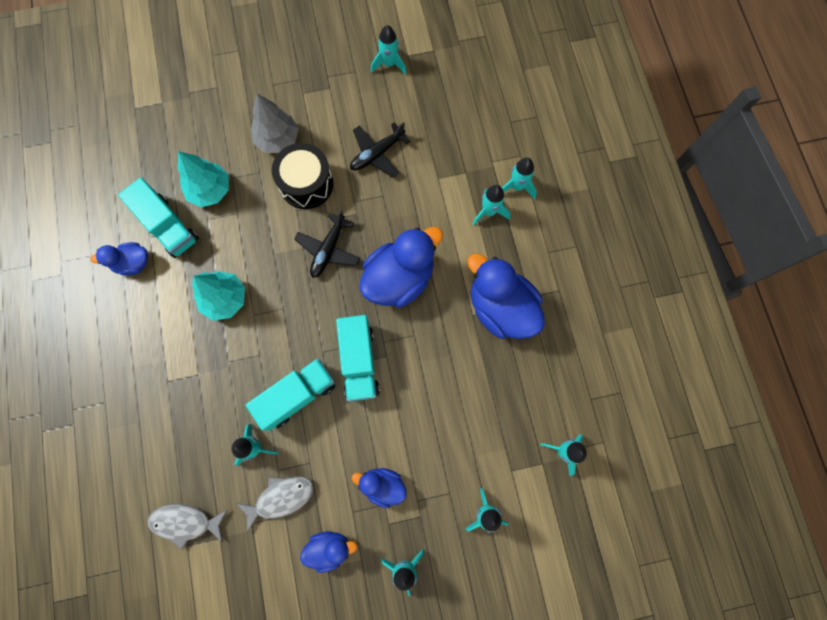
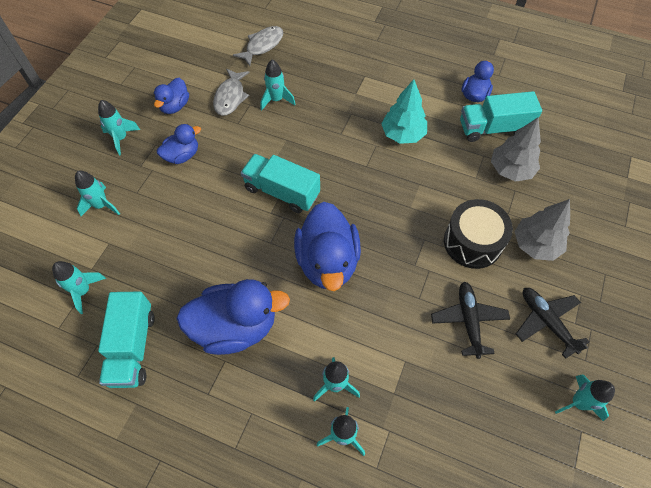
camera: 125 degrees right, 15 degrees down
turquoise tree [178,151,229,207] -> grey tree [491,117,541,182]
turquoise truck [246,358,335,431] -> turquoise truck moved to [98,292,155,388]
black plane [294,209,360,278] -> black plane moved to [516,288,589,359]

